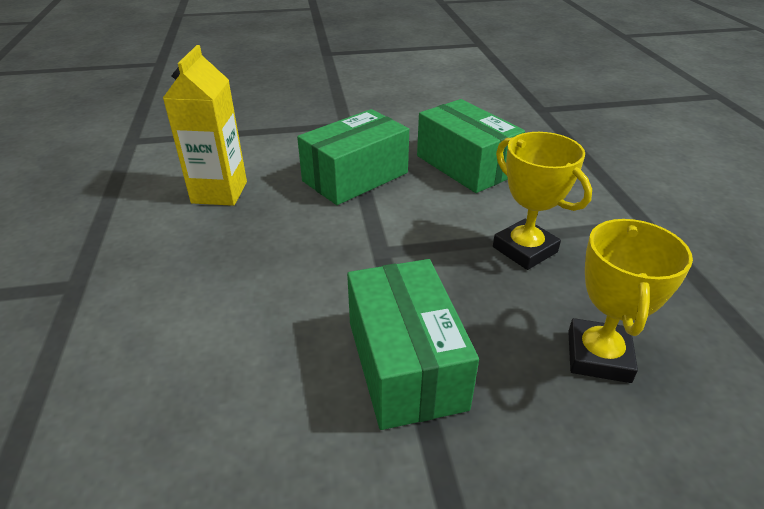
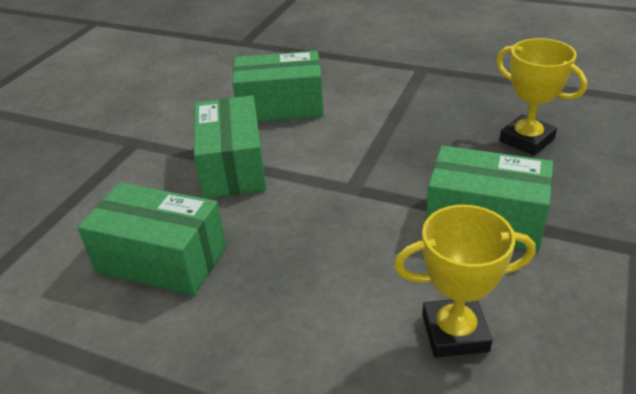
camera: 55 degrees left, 0 degrees up
yellow carton [163,45,247,206] -> green box [77,183,226,296]
yellow trophy [493,132,592,270] -> yellow trophy moved to [394,205,536,358]

